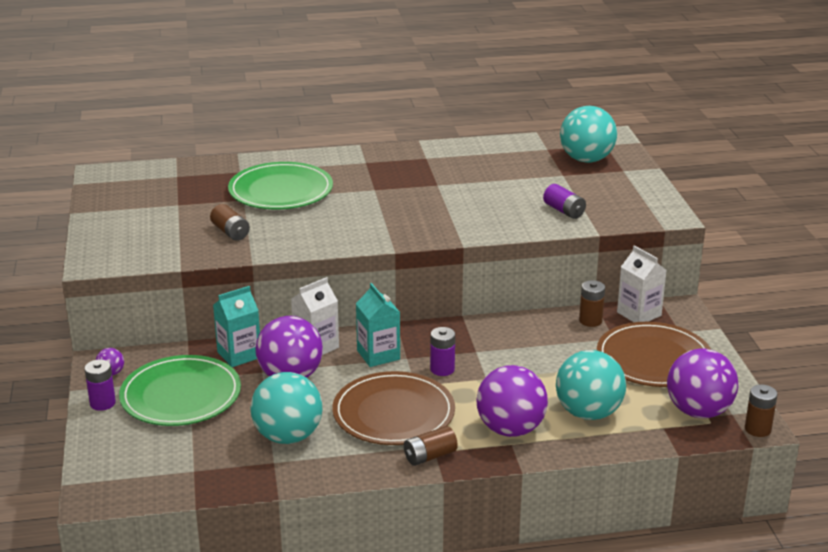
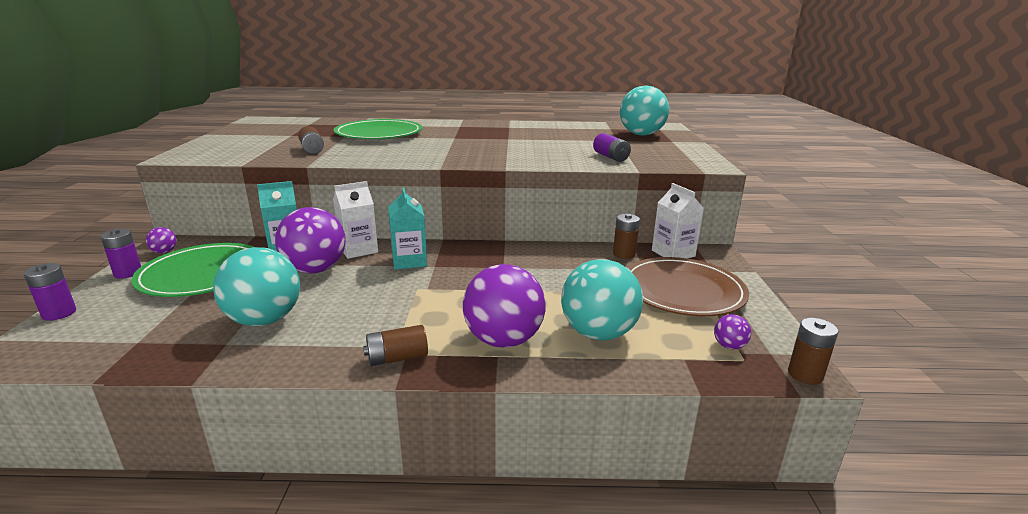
camera: 10 degrees right, 5 degrees down
brown plate [332,371,455,445] -> none
purple battery [430,327,455,376] -> purple battery moved to [24,263,76,321]
purple ball [667,349,738,418] -> purple ball [714,314,751,349], size x0.42

